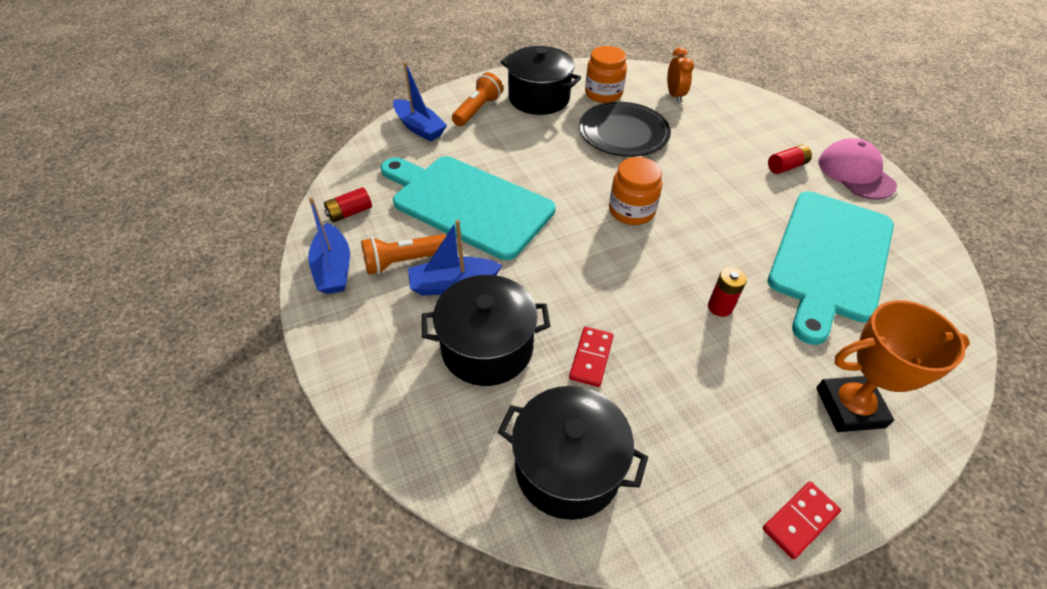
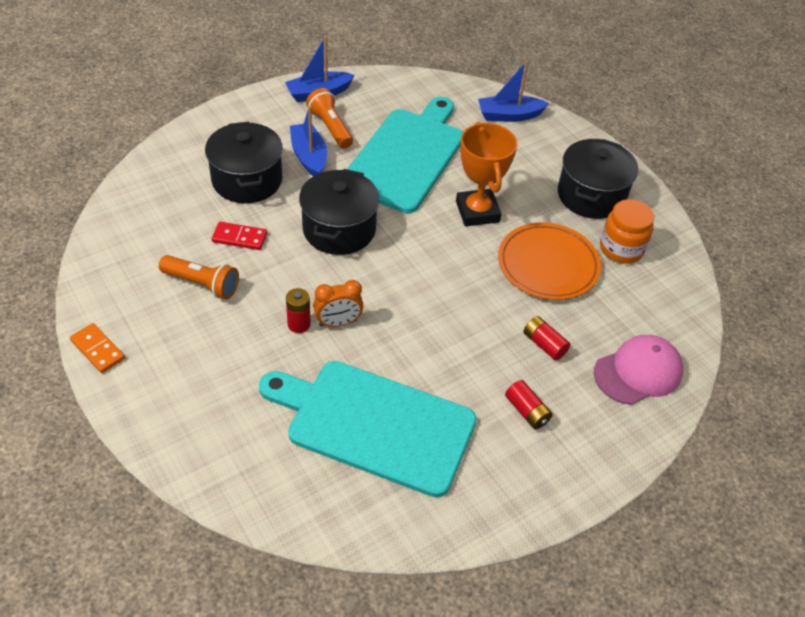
camera: 80 degrees right, 0 degrees up
red battery [324,187,372,223] -> red battery moved to [523,316,570,360]
blue boat [393,62,447,142] -> blue boat turned 45 degrees clockwise [478,60,549,122]
orange flashlight [452,72,503,126] -> orange flashlight moved to [159,255,239,299]
black pot [498,386,648,520] -> black pot moved to [299,169,379,255]
black plate [579,102,671,157] -> orange plate [498,223,601,300]
orange jar [609,157,662,225] -> none
orange clock [667,47,694,103] -> orange clock moved to [313,280,363,327]
red domino [763,482,841,559] -> orange domino [70,323,125,373]
orange trophy [816,300,970,432] -> orange trophy moved to [456,122,517,226]
pink cap [818,138,897,200] -> pink cap moved to [594,335,683,405]

